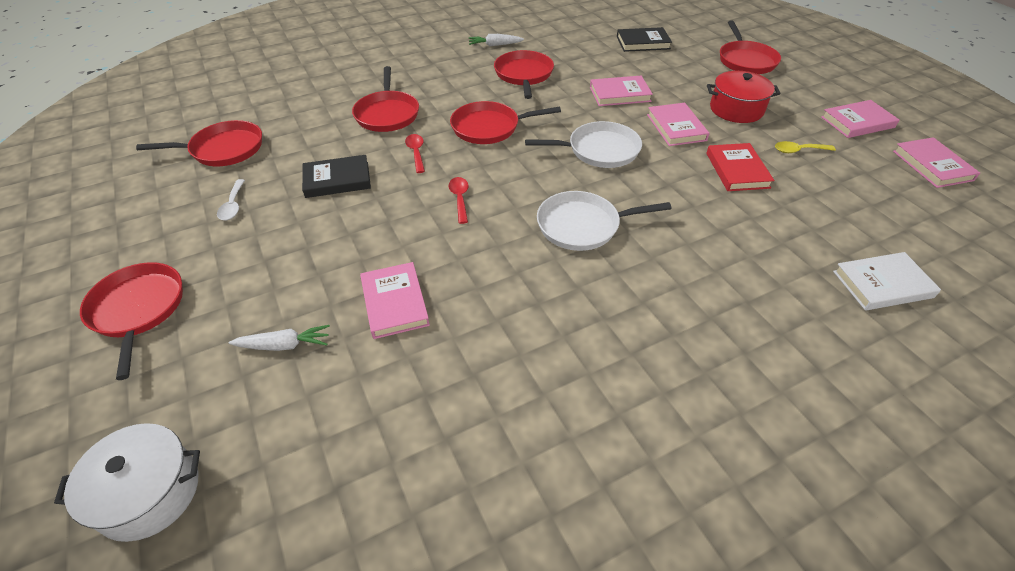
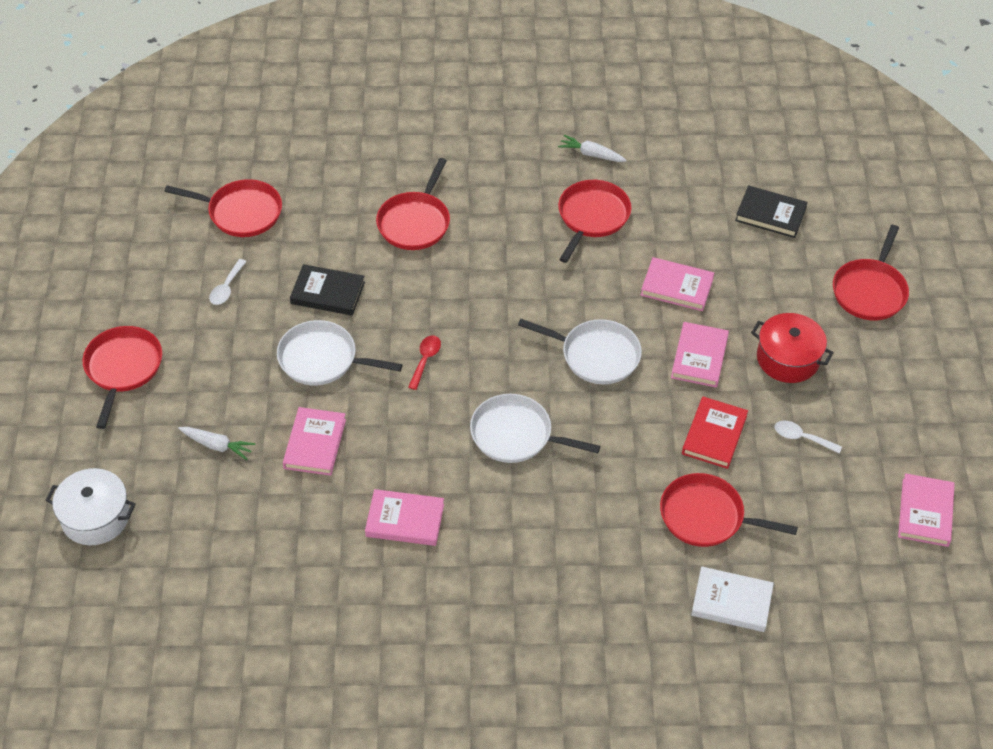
camera: 25 degrees right, 5 degrees up
red spoon [405,134,425,173] -> none
red pan [450,101,561,144] -> red pan moved to [660,473,798,547]
yellow spoon [775,141,836,153] -> white spoon [774,421,842,454]
pink book [821,100,899,138] -> pink book moved to [365,489,444,546]
none -> white pan [277,320,402,385]

